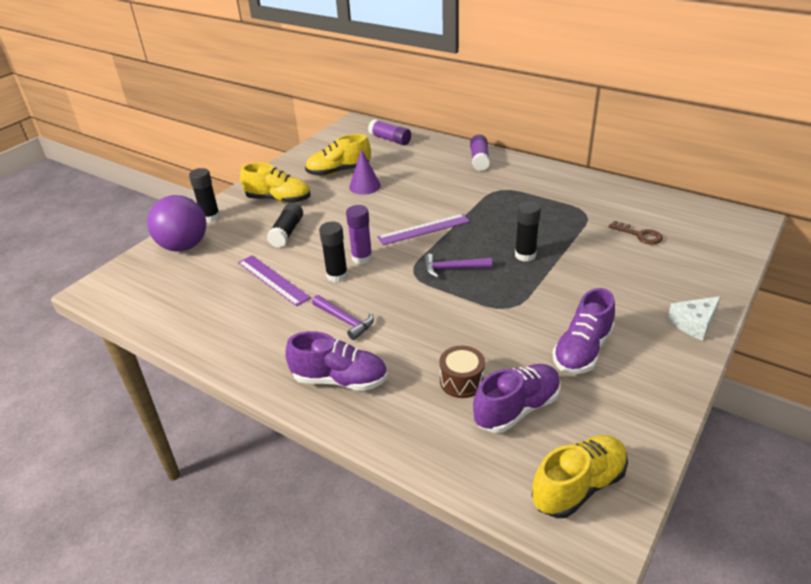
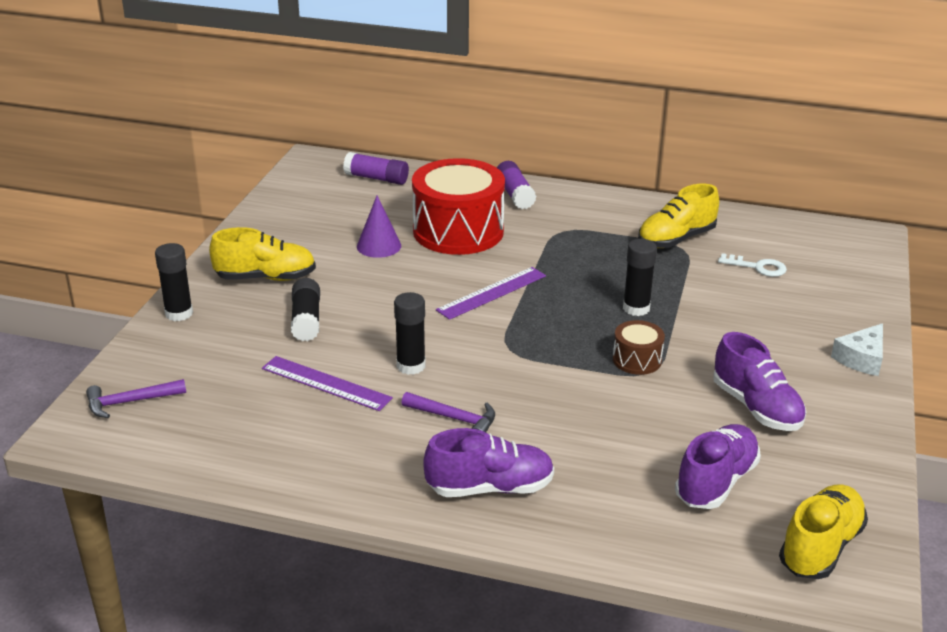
camera: 20 degrees left, 5 degrees down
purple ball [147,195,207,251] -> none
yellow shoe [305,134,371,176] -> yellow shoe moved to [638,184,719,248]
purple glue stick [346,205,372,264] -> none
purple hammer [424,254,492,278] -> purple hammer moved to [86,379,186,418]
brown drum [439,346,485,398] -> brown drum moved to [613,320,665,375]
purple shoe [552,288,615,374] -> purple shoe turned 45 degrees counterclockwise [713,332,806,431]
brown key [609,221,663,244] -> white key [718,253,787,277]
none -> red drum [412,158,505,255]

